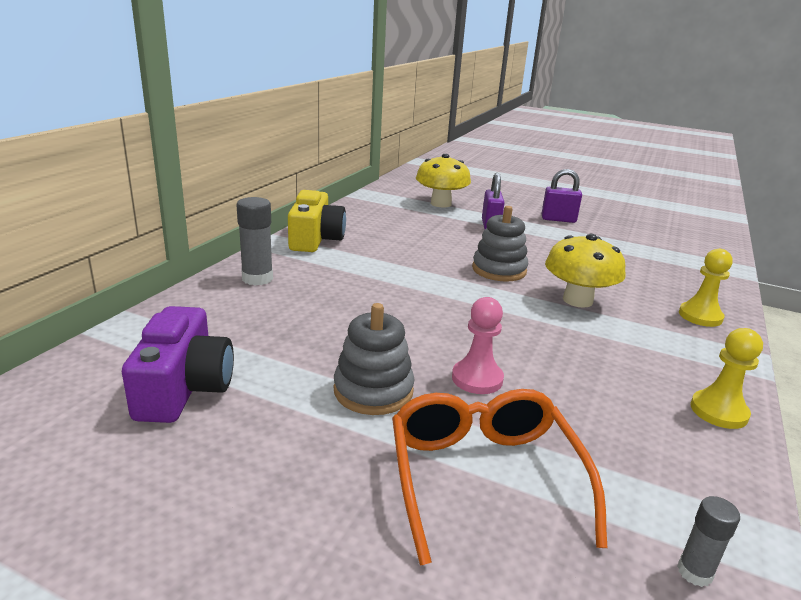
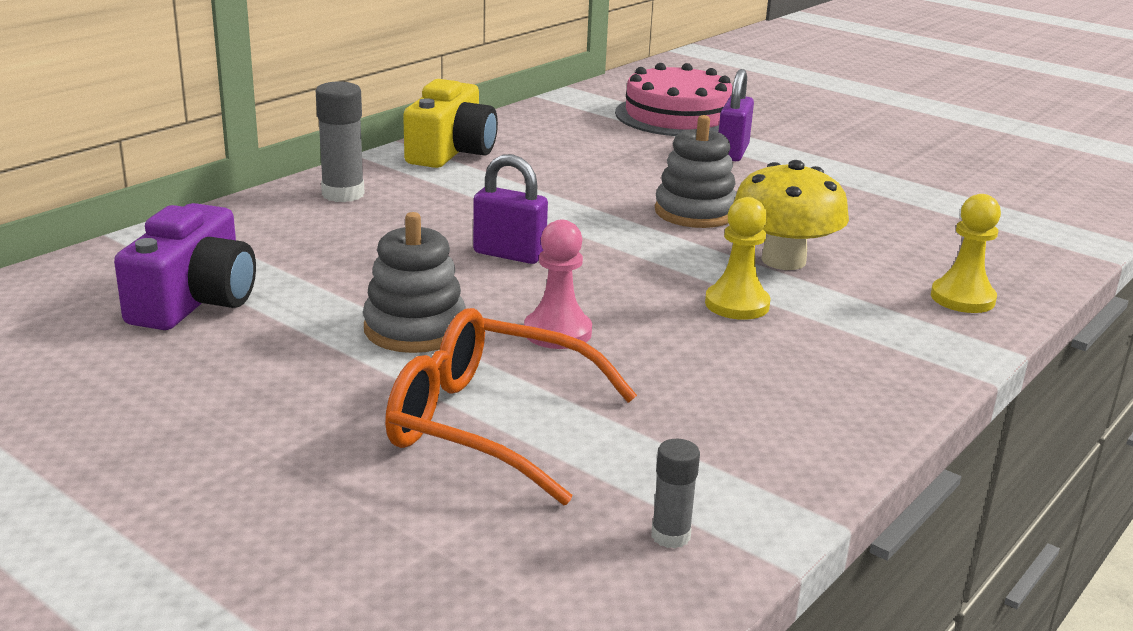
camera: 15 degrees right, 0 degrees up
orange glasses [392,389,608,566] -> orange glasses turned 75 degrees counterclockwise [385,308,637,505]
yellow mushroom [416,154,471,208] -> pink cake [615,63,733,136]
purple padlock [541,169,582,223] -> purple padlock moved to [473,154,548,264]
yellow pawn [691,328,763,429] -> yellow pawn moved to [705,197,770,320]

